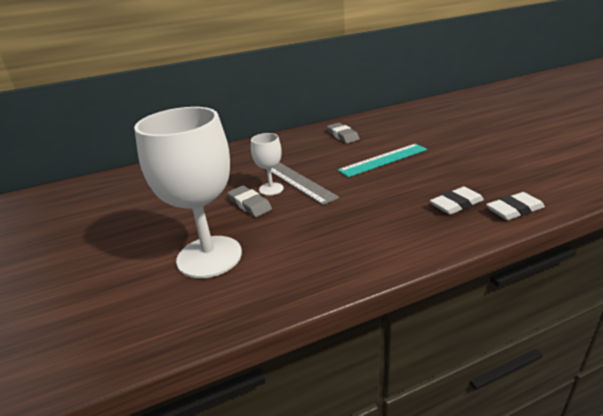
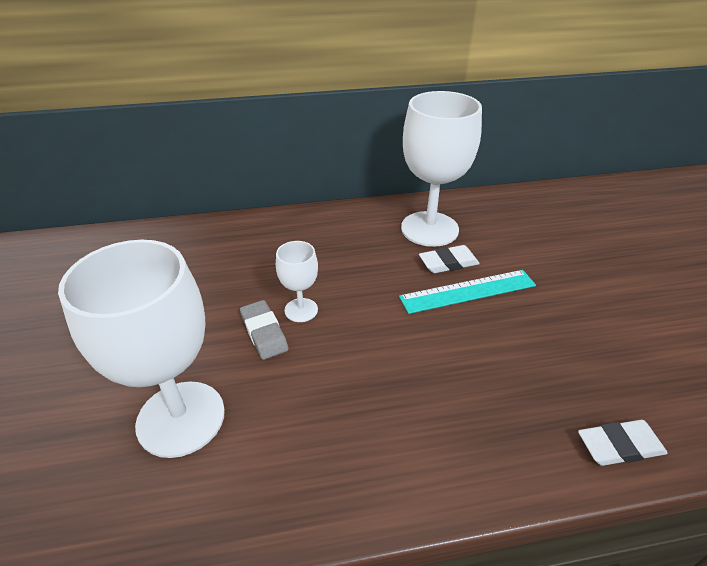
camera: 10 degrees right, 10 degrees up
grey ruler [266,162,339,205] -> none
grey eraser [327,123,360,143] -> white goblet [401,91,482,247]
white eraser [430,187,484,215] -> white eraser moved to [419,245,480,273]

